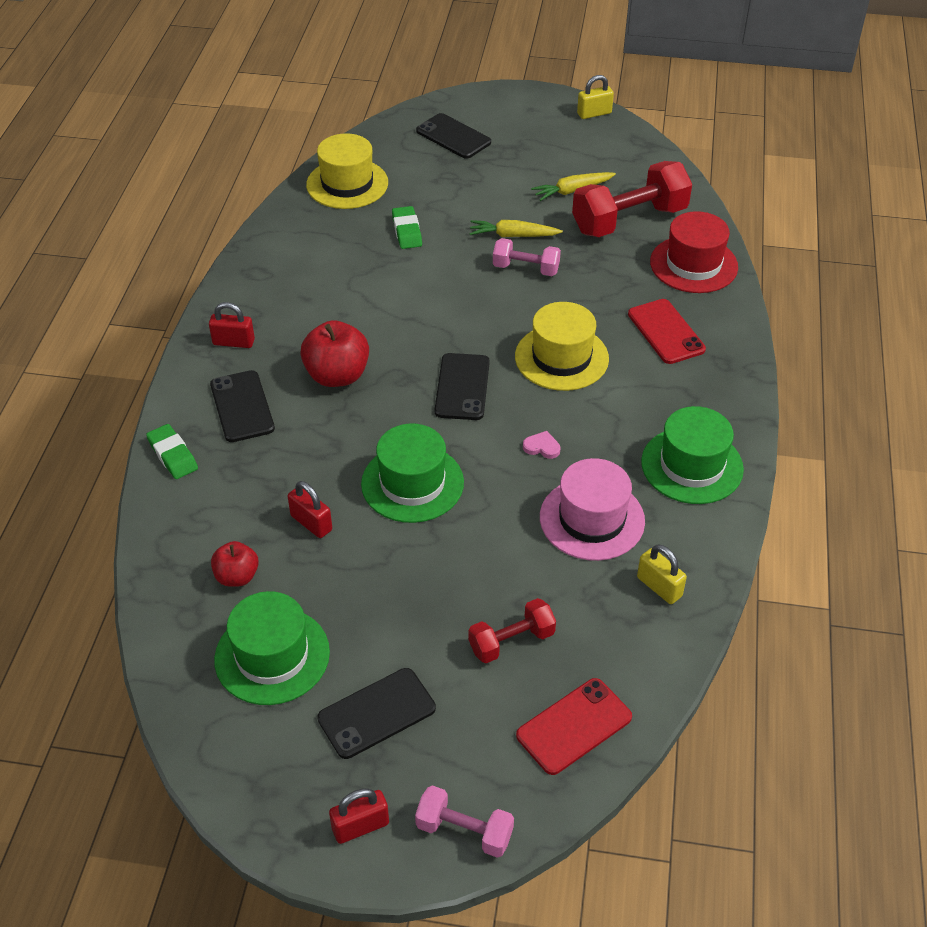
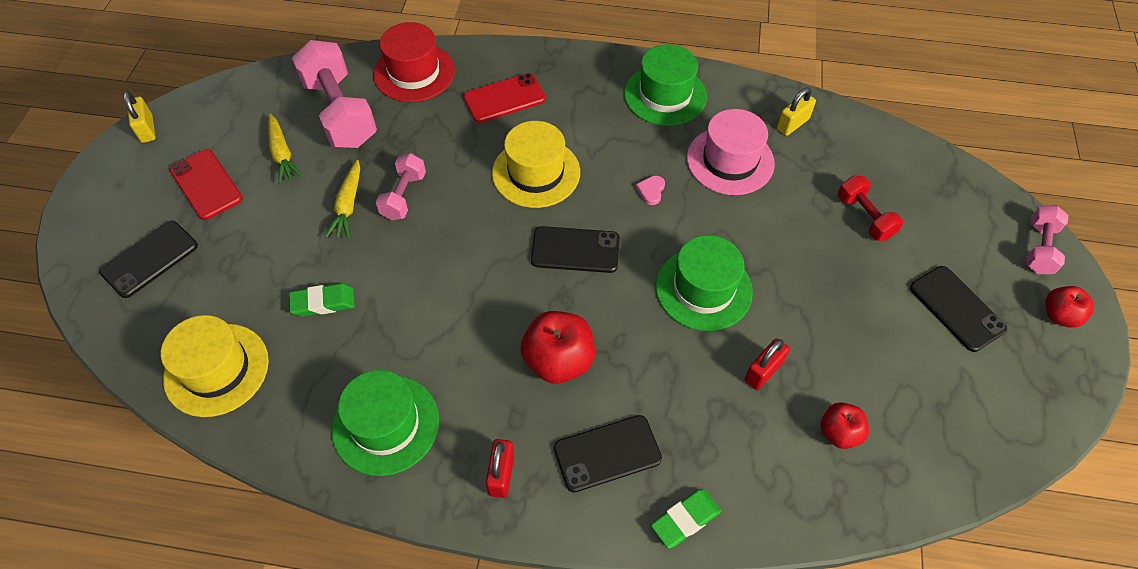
camera: 90 degrees left, 10 degrees up
green hat [214,591,330,705] -> green hat moved to [332,370,439,476]
red padlock [329,788,389,844] -> red apple [1045,286,1094,328]
red phone [516,678,632,775] -> red phone moved to [170,149,243,220]
red dumbbell [572,161,692,237] -> pink dumbbell [292,40,377,148]

